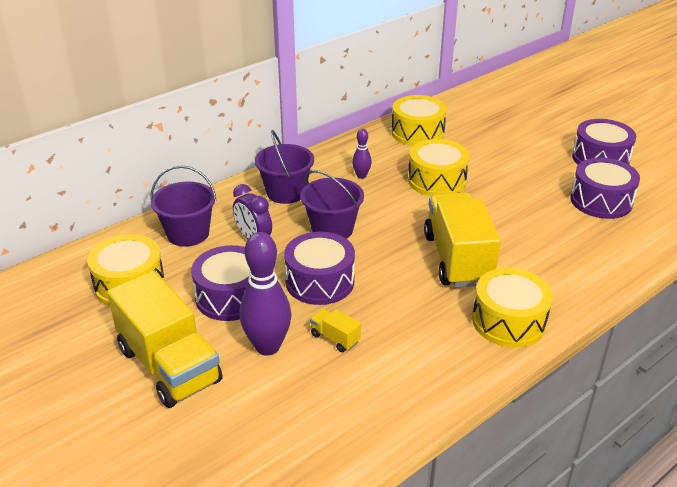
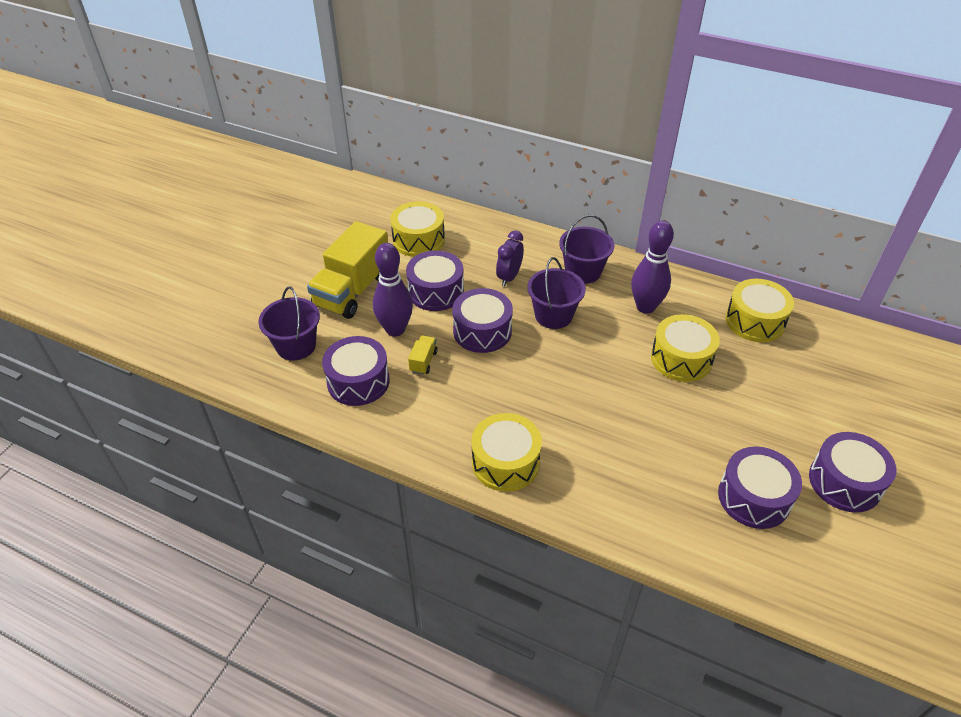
camera: 65 degrees right, 10 degrees up
purple bucket [150,165,217,247] -> purple bucket moved to [258,287,320,361]
purple bowling pin [352,129,372,179] -> purple bowling pin [631,220,674,314], size x1.99
yellow truck [424,192,501,287] -> none
none -> purple drum [322,336,390,406]

